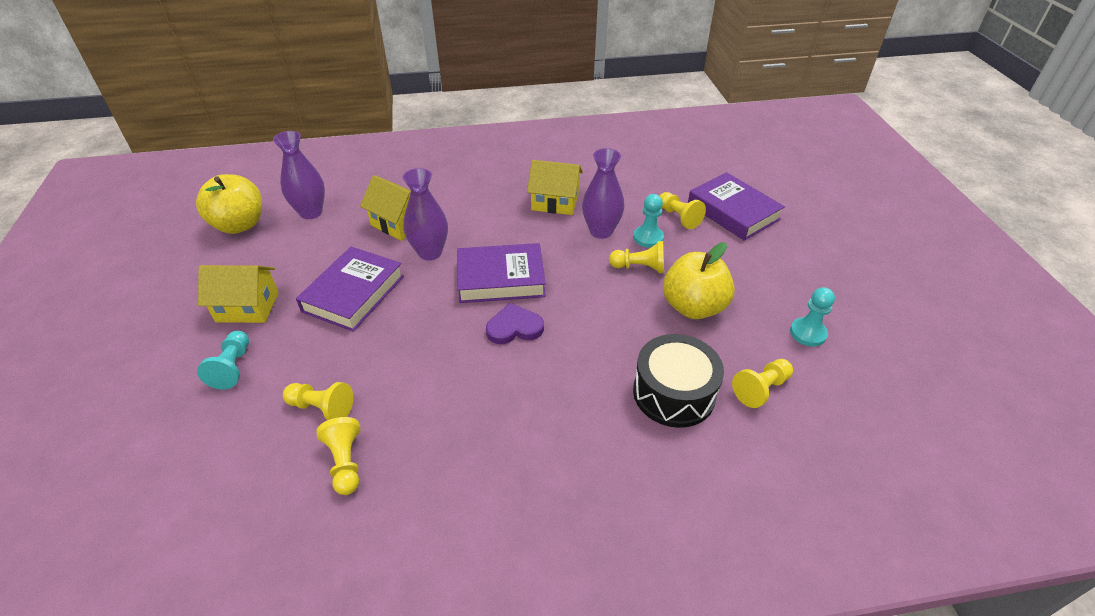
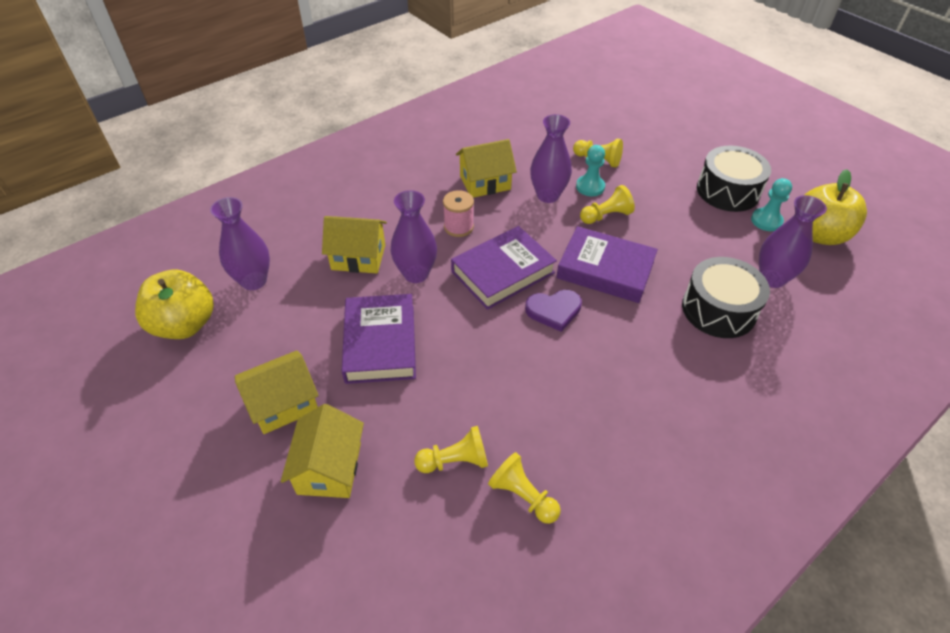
camera: 30 degrees left, 5 degrees up
turquoise pawn [197,331,249,390] -> yellow house [281,404,364,498]
purple heart [486,303,544,344] -> purple heart turned 150 degrees counterclockwise [525,290,582,332]
yellow apple [663,242,735,319] -> yellow apple moved to [805,169,867,245]
purple book [688,172,785,241] -> purple book moved to [556,226,658,303]
yellow pawn [732,359,793,408] -> purple vase [759,195,827,288]
none -> pink spool [443,190,474,237]
none -> black drum [697,146,771,212]

